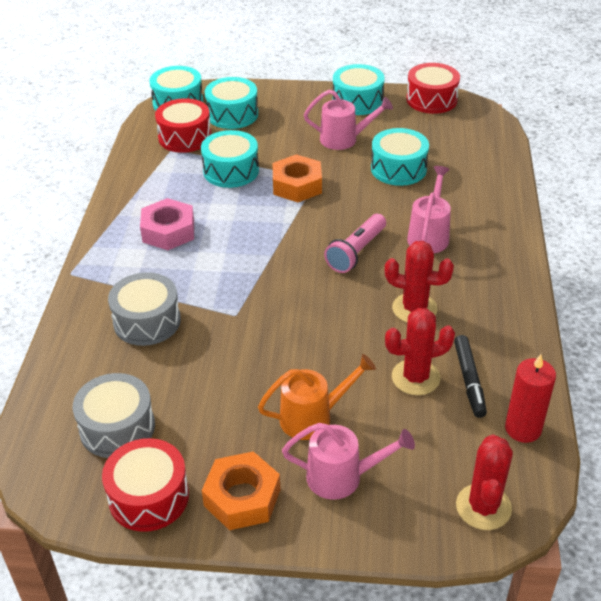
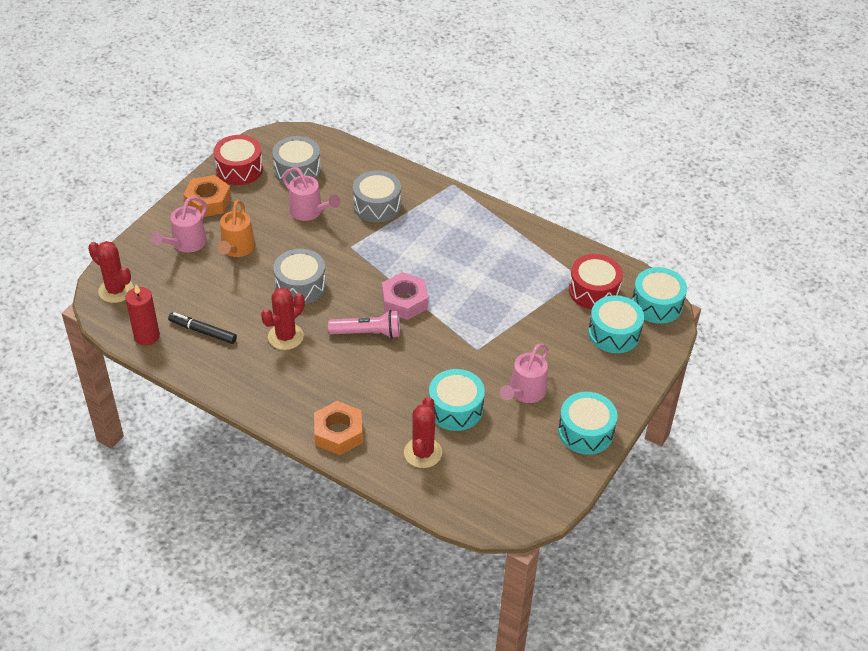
camera: 115 degrees right, 5 degrees up
pink nut [140,198,194,250] -> pink nut moved to [382,272,428,320]
turquoise drum [201,130,259,188] -> none
orange nut [273,154,322,202] -> orange nut moved to [314,401,363,455]
pink flashlight [324,214,386,273] -> pink flashlight turned 120 degrees clockwise [328,310,400,338]
red cactus [385,308,455,395] -> red cactus moved to [404,397,442,468]
red drum [406,63,460,114] -> none
pink watering can [407,166,451,253] -> pink watering can moved to [282,167,340,221]
none -> grey drum [273,249,326,304]

